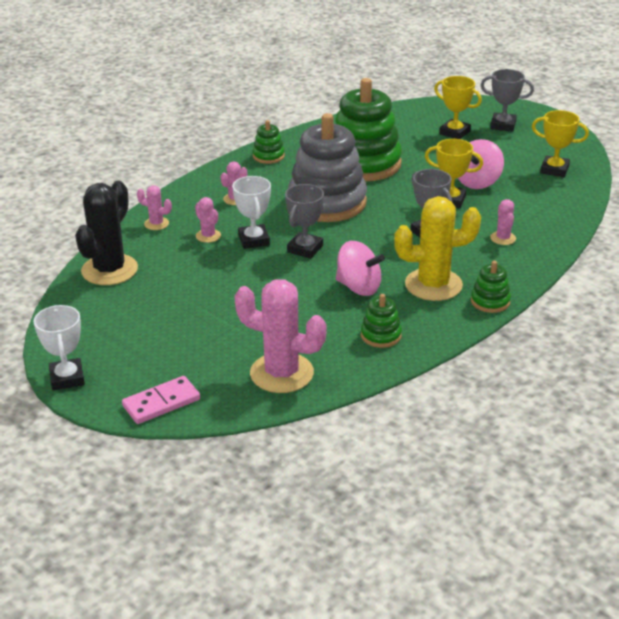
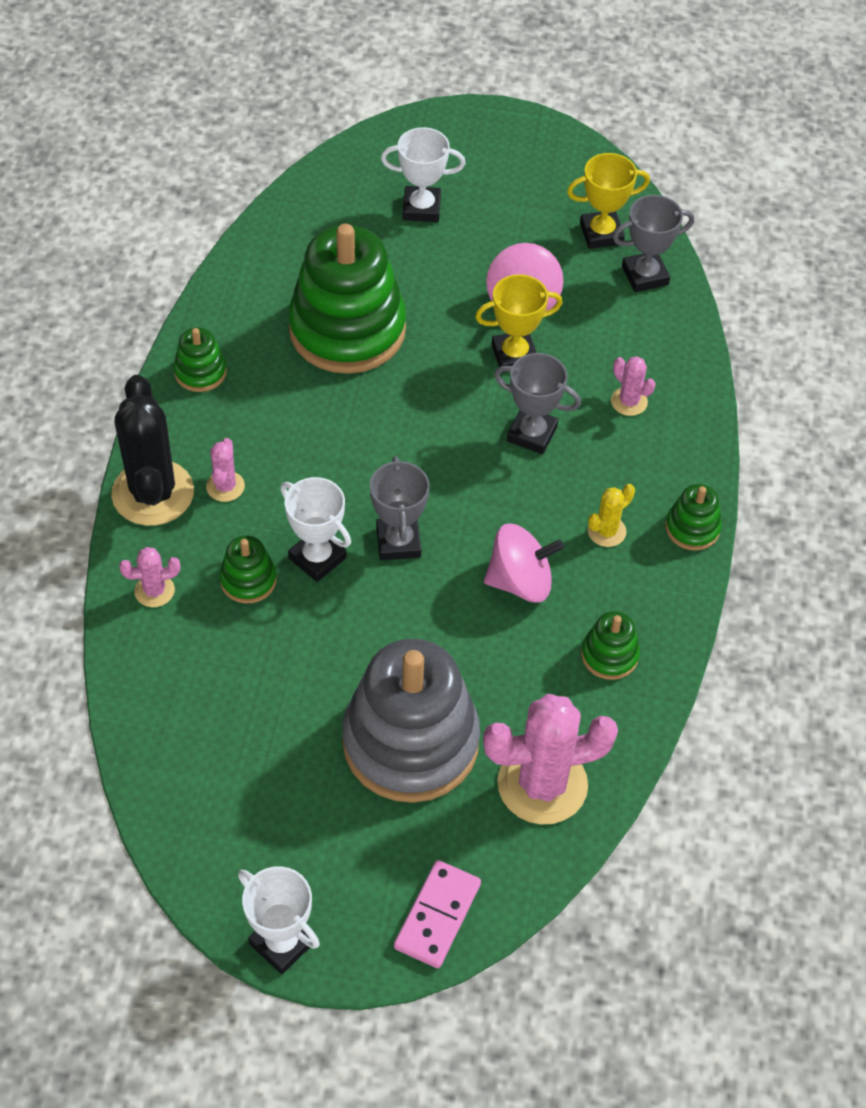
camera: 35 degrees left, 20 degrees up
black cactus [75,181,138,285] -> black cactus moved to [111,375,194,526]
pink cactus [195,197,221,243] -> green stacking toy [219,536,277,603]
grey stacking toy [288,113,367,222] -> grey stacking toy moved to [342,639,480,803]
yellow cactus [394,196,481,301] -> yellow cactus [588,484,635,547], size x0.47
yellow trophy [434,76,482,139] -> white trophy [381,127,466,222]
grey trophy [481,69,534,132] -> grey trophy moved to [613,195,694,292]

